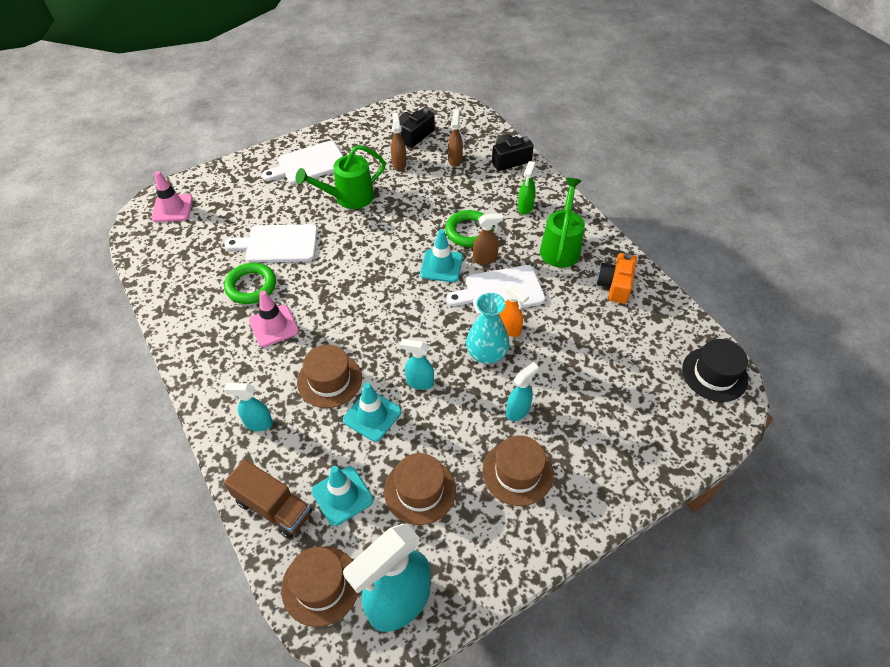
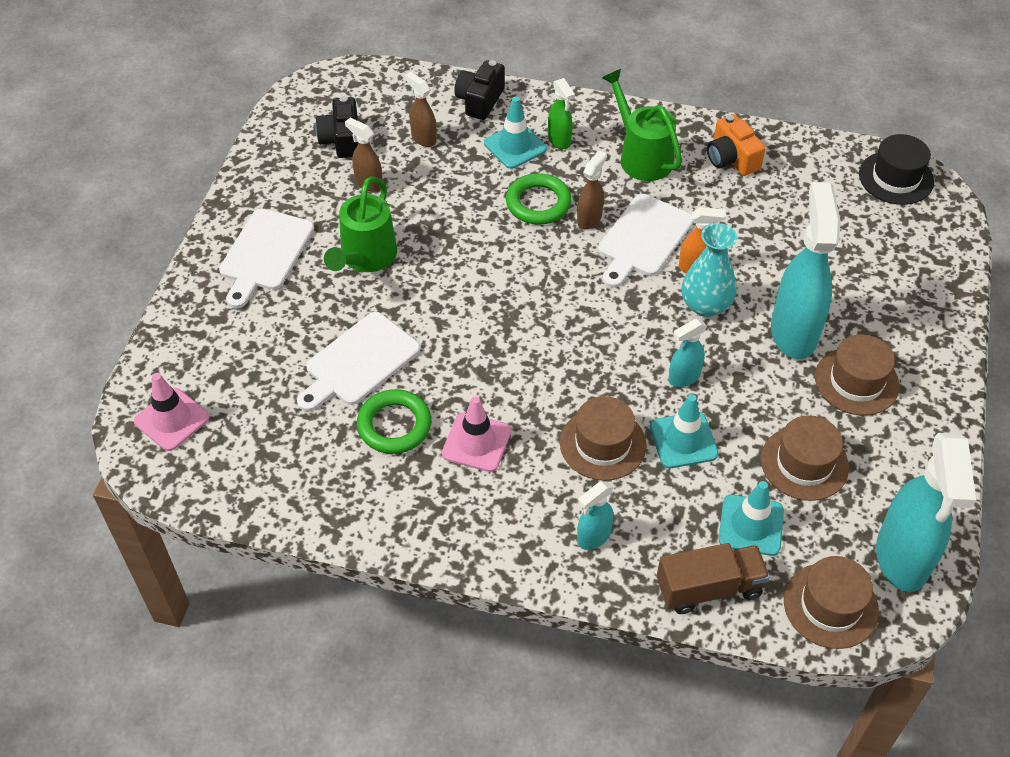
camera: 45 degrees left, 0 degrees up
turquoise traffic cone [420,229,463,282] -> turquoise traffic cone moved to [484,97,547,169]
turquoise spray bottle [506,362,539,421] -> turquoise spray bottle [771,182,840,359], size x2.06

